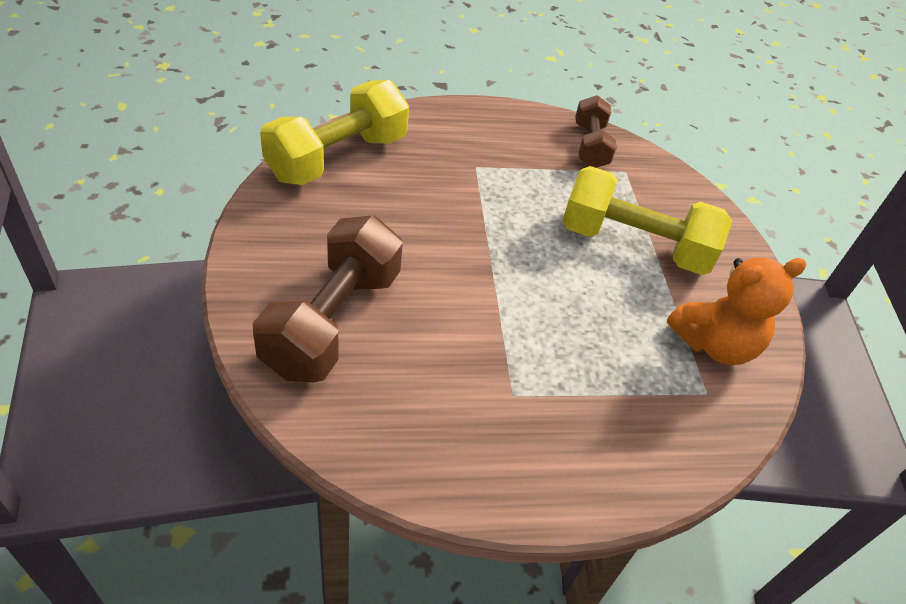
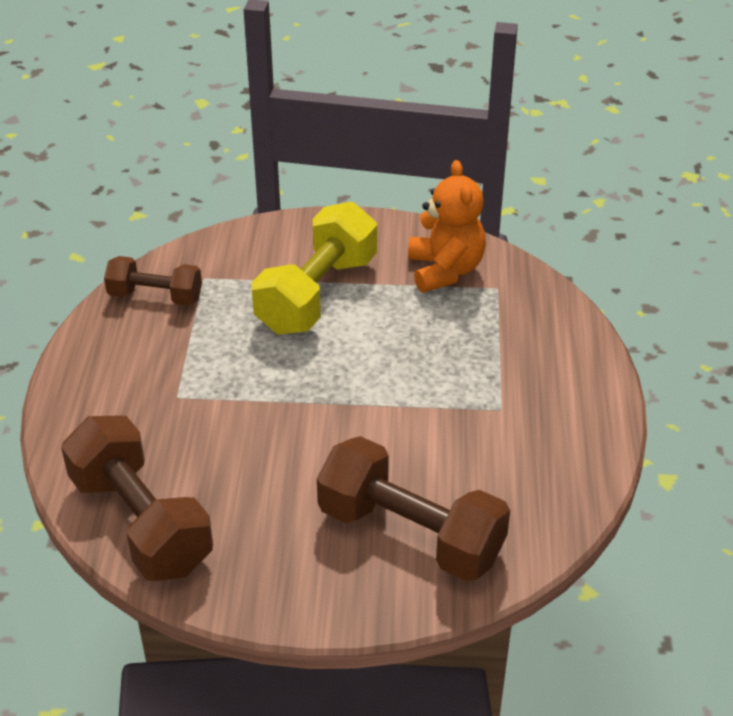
camera: 75 degrees left, 5 degrees down
yellow dumbbell [260,80,409,185] -> brown dumbbell [61,416,213,581]

